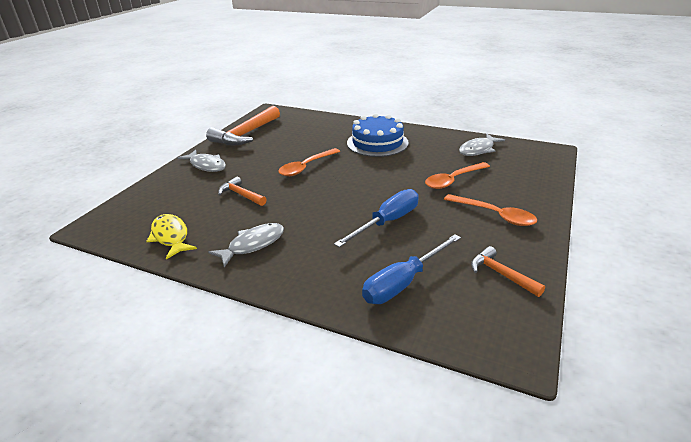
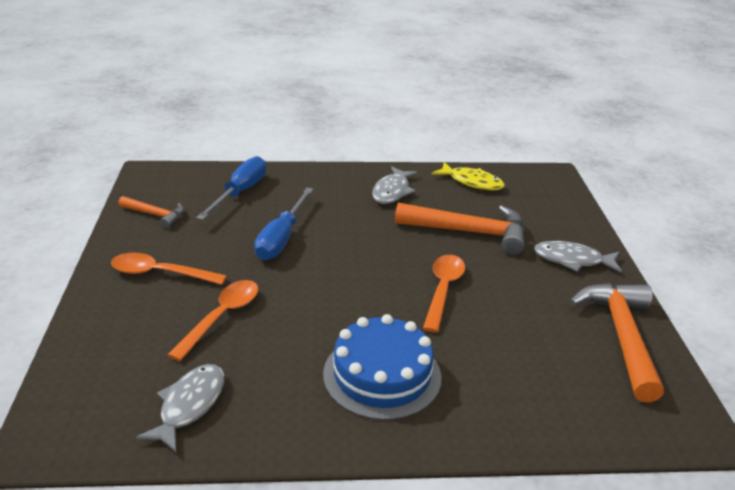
camera: 150 degrees right, 0 degrees up
orange hammer [218,176,267,206] -> orange hammer [395,203,524,255], size x1.87

